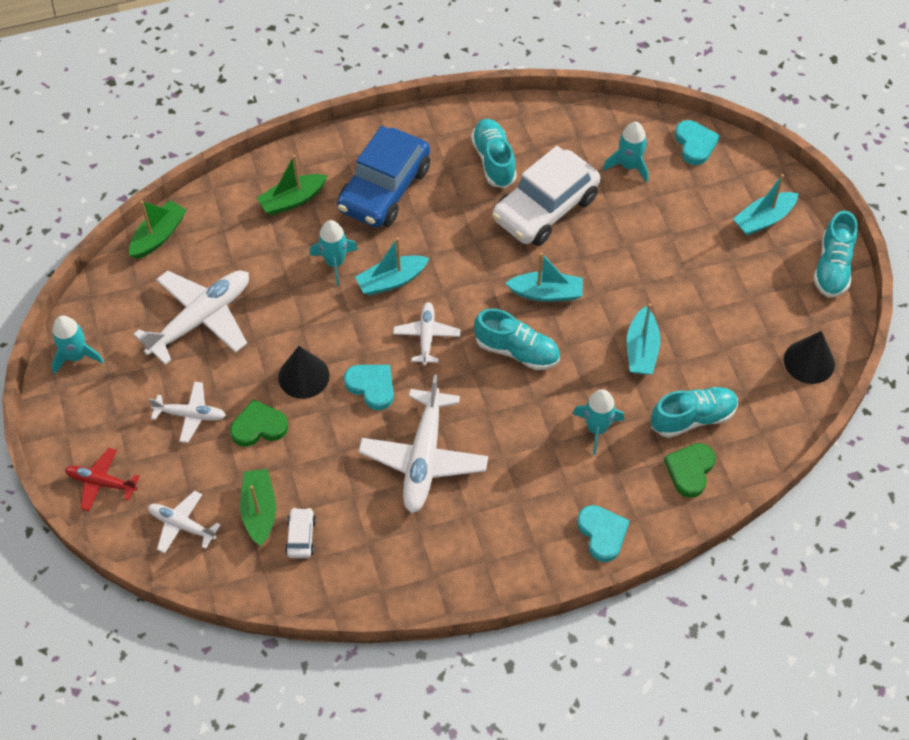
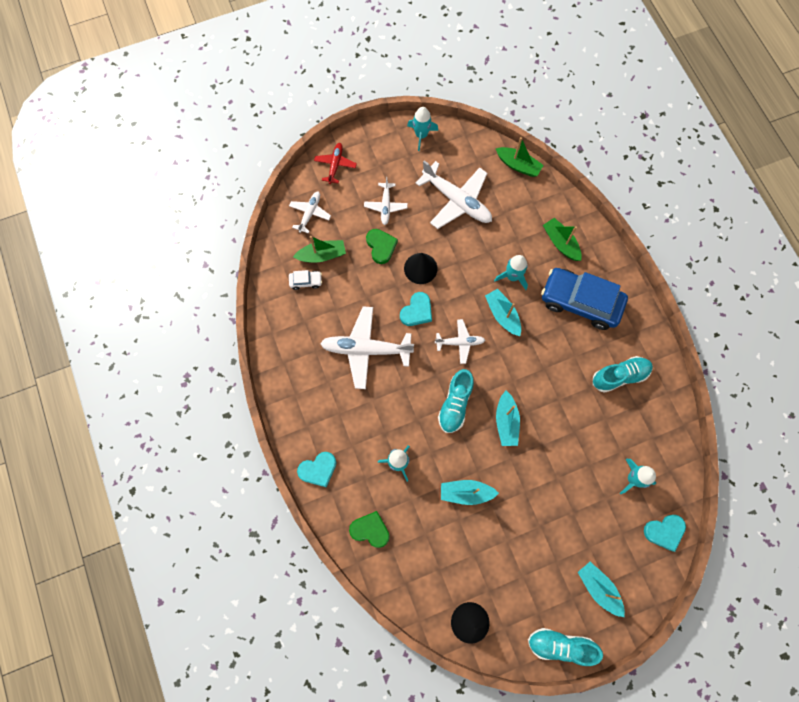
camera: 85 degrees right, 15 degrees up
white car [492,146,600,246] -> none
turquoise shoe [651,387,738,438] -> none

